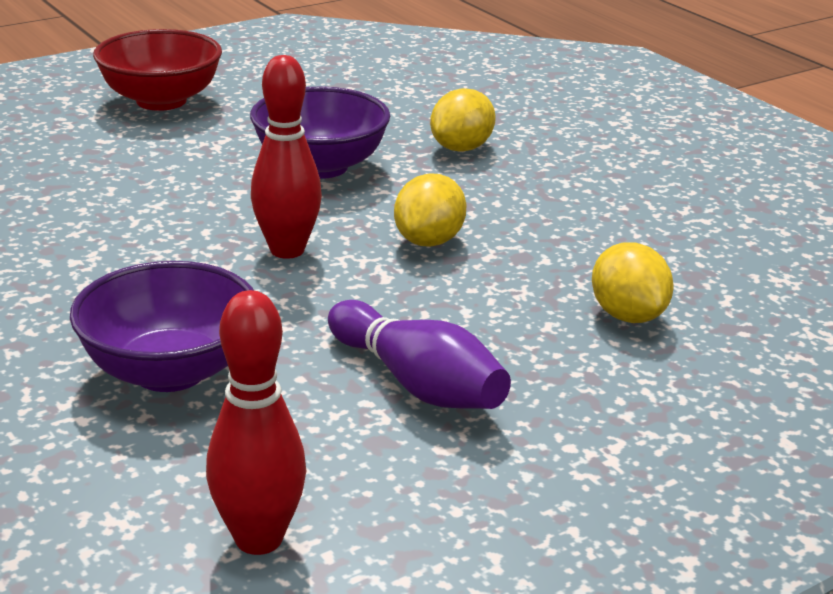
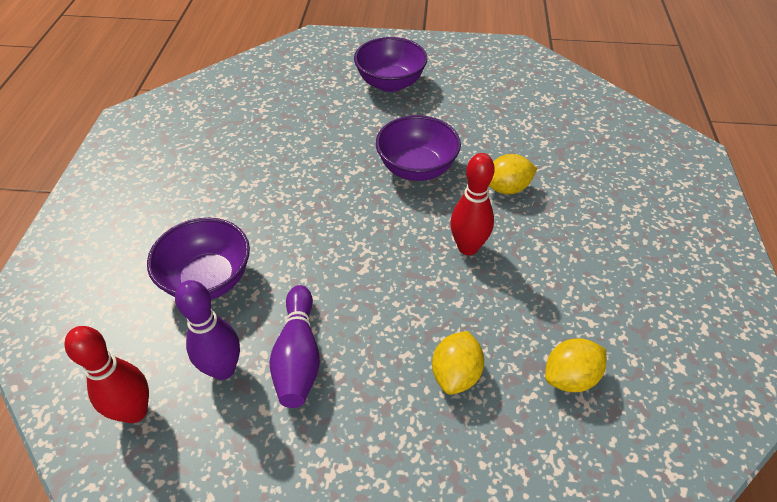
camera: 40 degrees right, 20 degrees up
red bowl [93,29,222,111] -> purple bowl [354,37,428,92]
red bowling pin [251,55,322,259] -> red bowling pin moved to [450,153,495,255]
yellow lemon [394,173,467,247] -> yellow lemon moved to [545,338,606,392]
none -> purple bowling pin [175,280,240,380]

